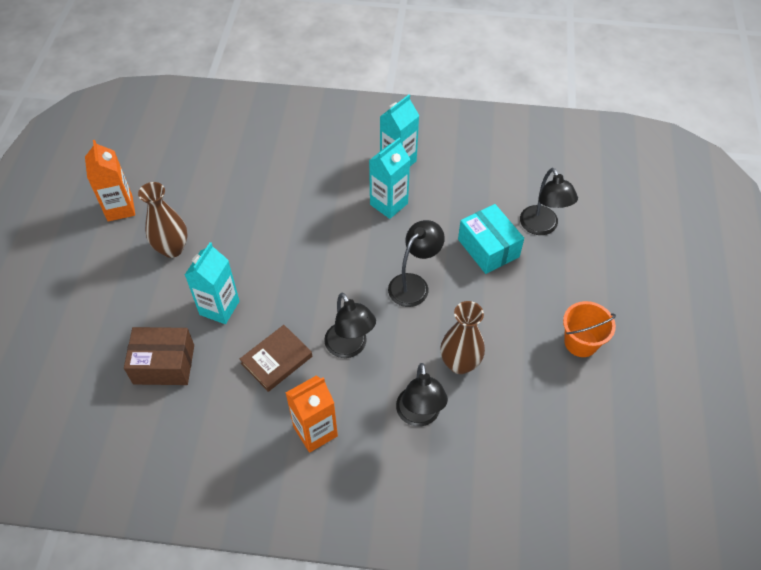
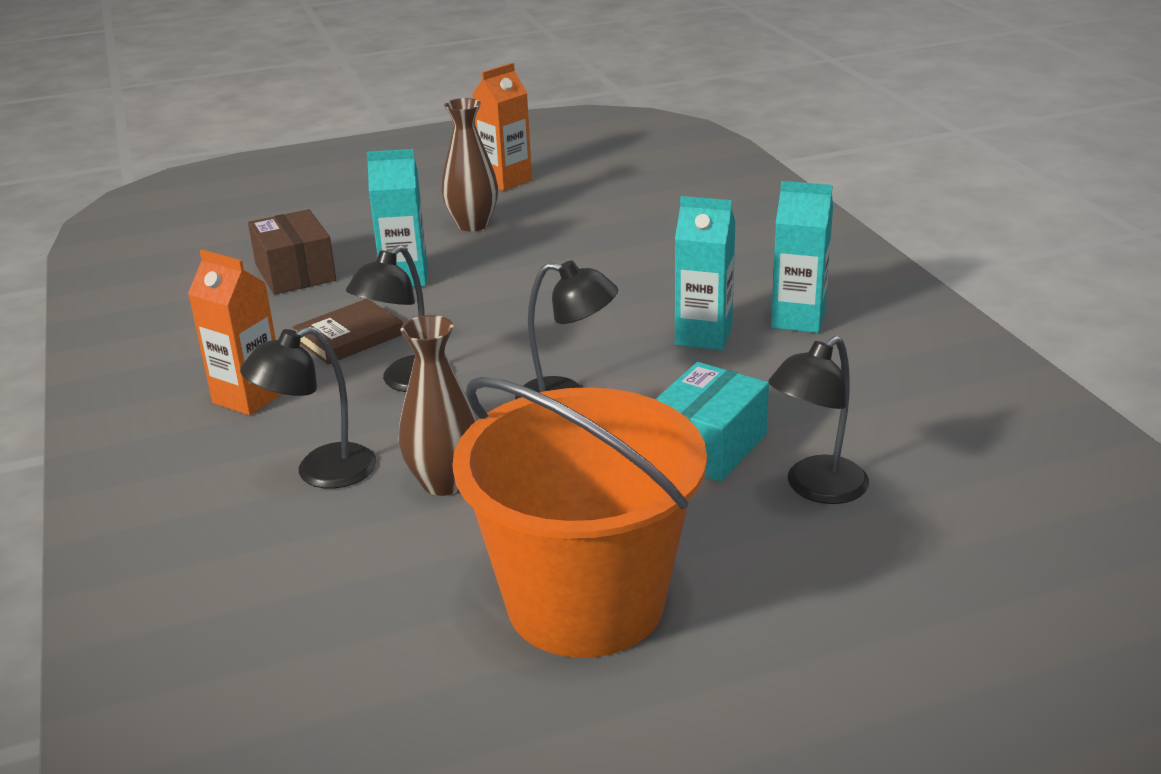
camera: 65 degrees right, 25 degrees down
brown book [240,325,312,392] -> brown book turned 60 degrees counterclockwise [292,299,403,364]
orange bucket [563,301,616,357] -> orange bucket [452,377,707,658], size x2.21

